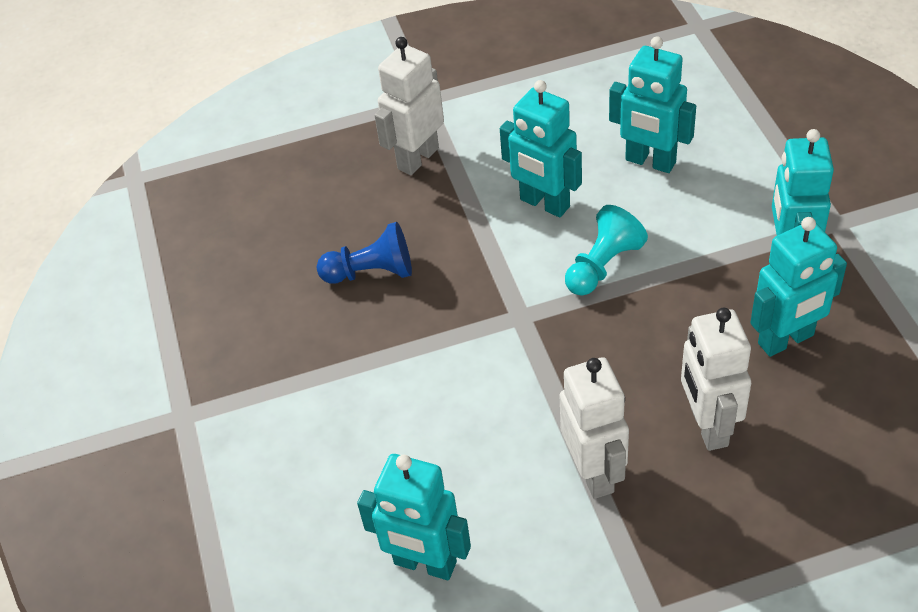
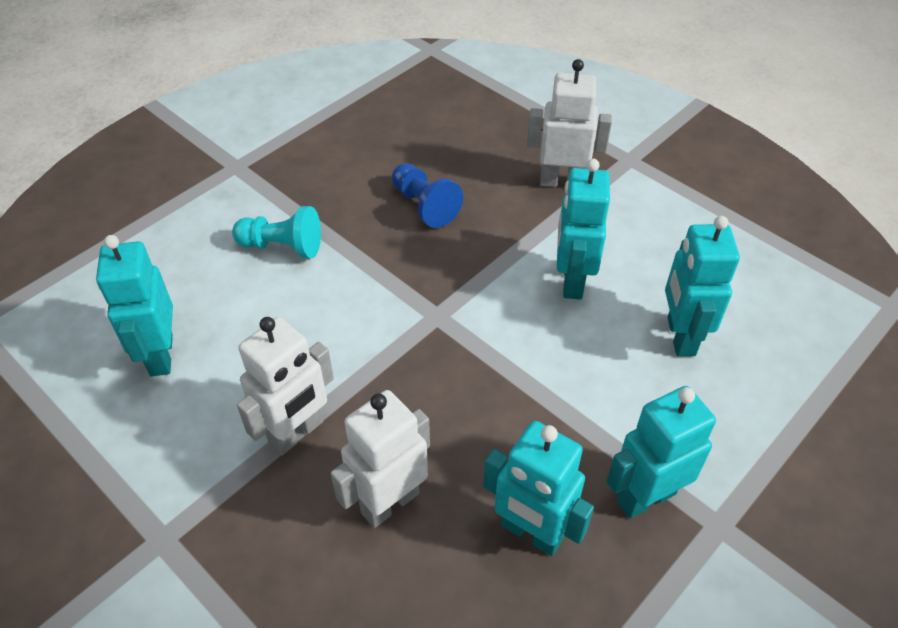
camera: 55 degrees right, 0 degrees up
turquoise pawn [565,205,648,296] -> turquoise pawn moved to [232,206,321,258]

